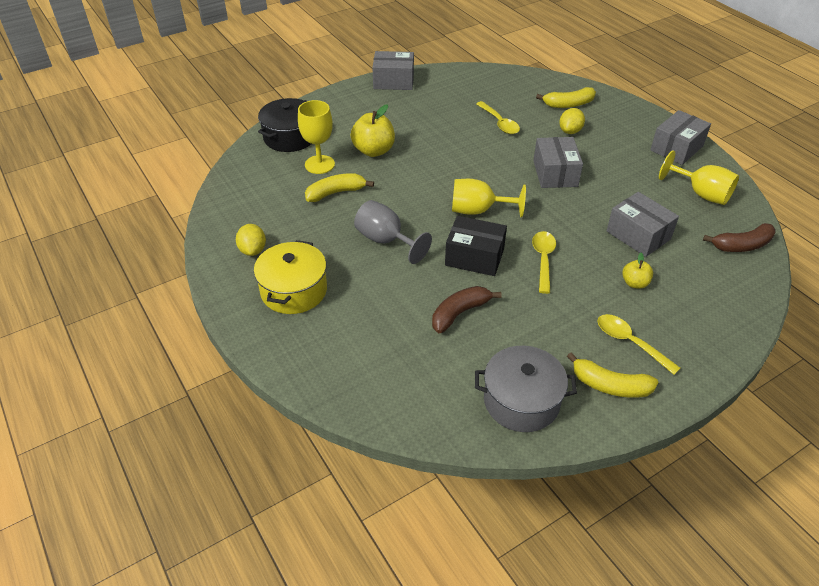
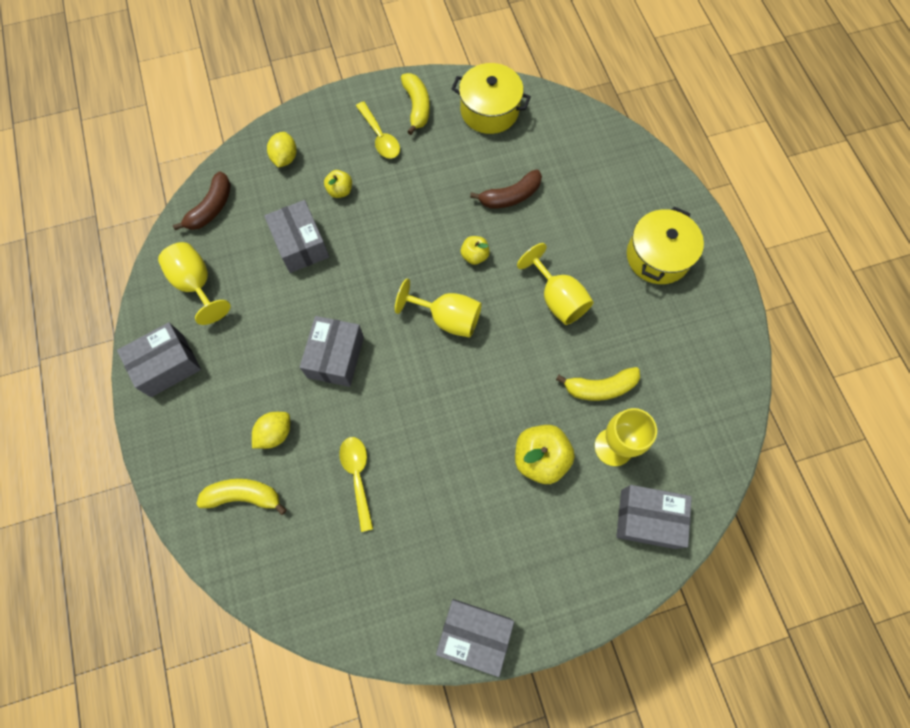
camera: 165 degrees left, 25 degrees up
yellow lemon [236,224,266,256] -> yellow lemon moved to [267,132,297,168]
black pot [258,98,311,152] -> grey box [616,485,692,549]
grey goblet [354,200,432,264] -> yellow goblet [517,243,594,325]
black box [445,216,507,276] -> yellow apple [461,236,490,265]
grey pot [475,346,577,432] -> yellow pot [452,63,531,134]
yellow spoon [532,231,556,294] -> none
yellow banana [567,352,658,398] -> yellow banana turned 45 degrees clockwise [401,73,430,135]
brown banana [703,223,775,252] -> brown banana turned 120 degrees clockwise [173,171,231,230]

